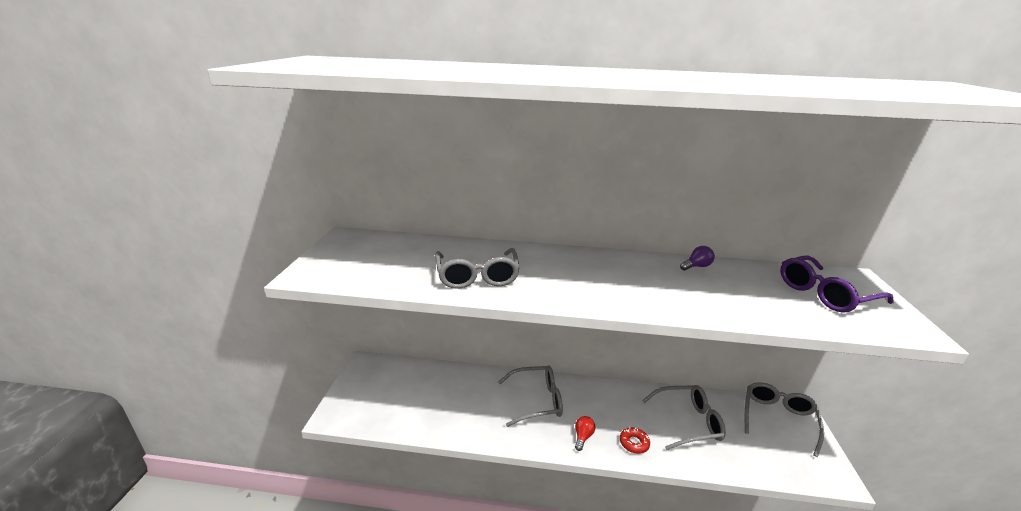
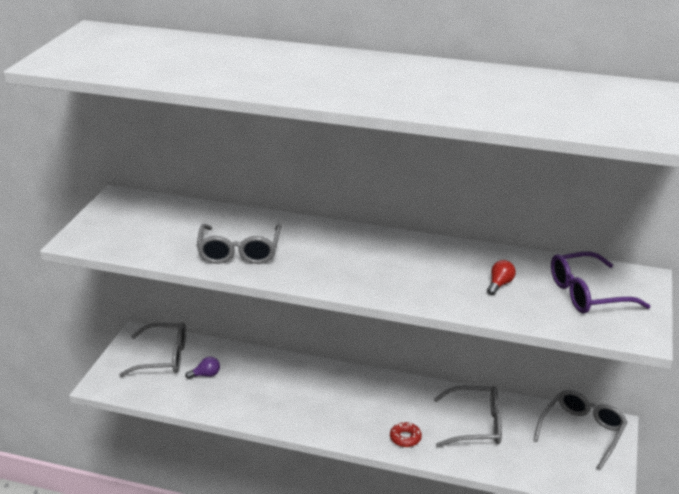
camera: 10 degrees right, 5 degrees up
grey glasses [498,365,563,427] -> grey glasses moved to [119,322,186,377]
red light bulb [575,416,596,451] -> red light bulb moved to [487,260,516,295]
purple light bulb [680,246,715,270] -> purple light bulb moved to [185,357,220,379]

